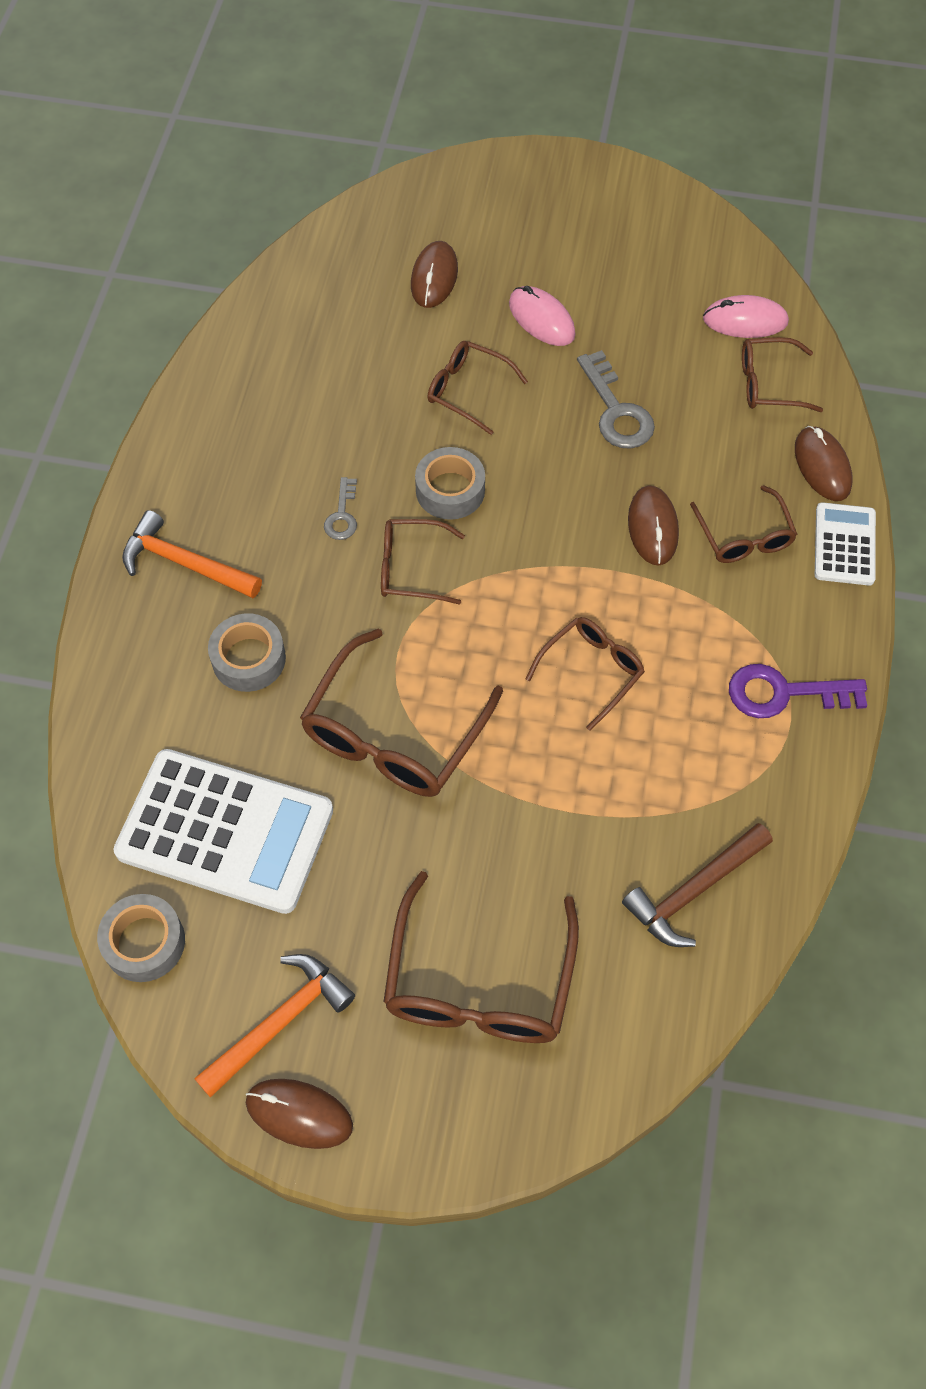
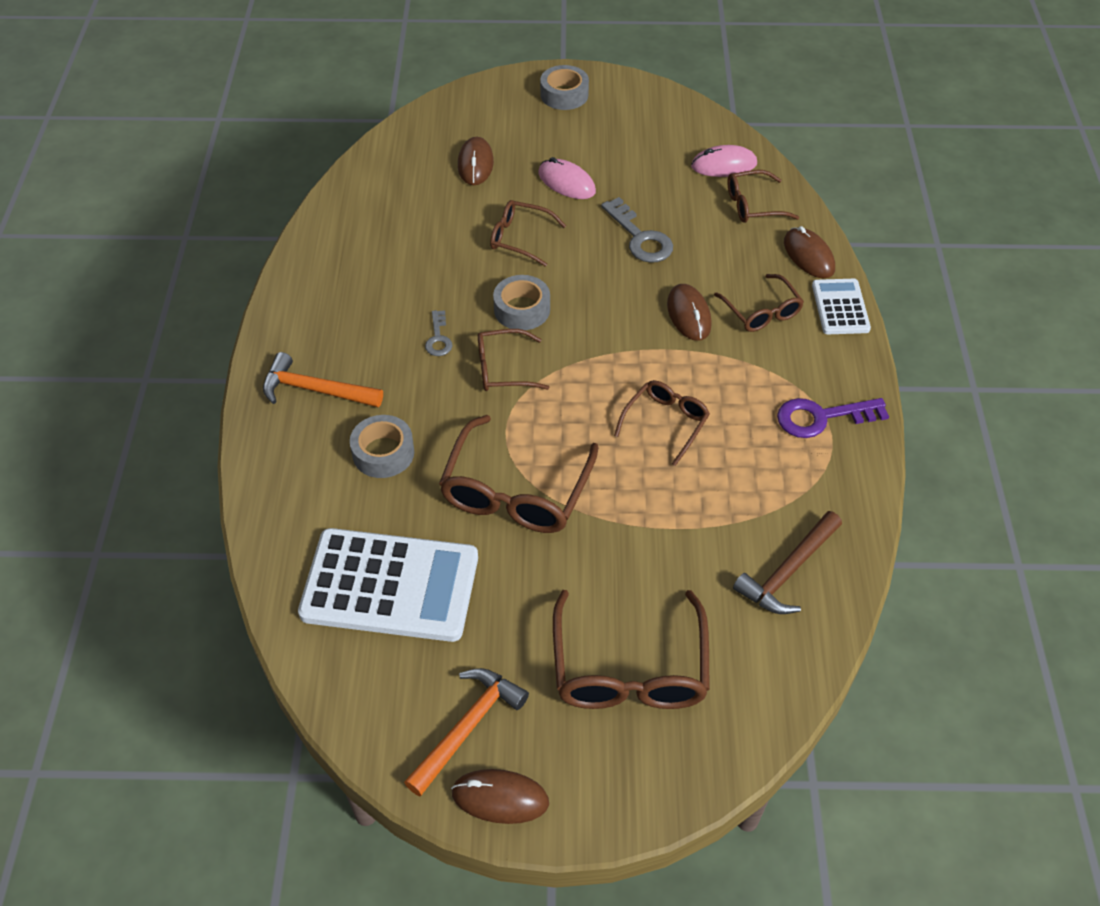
camera: 10 degrees left, 10 degrees down
grey tape [97,894,185,982] -> grey tape moved to [540,65,589,110]

